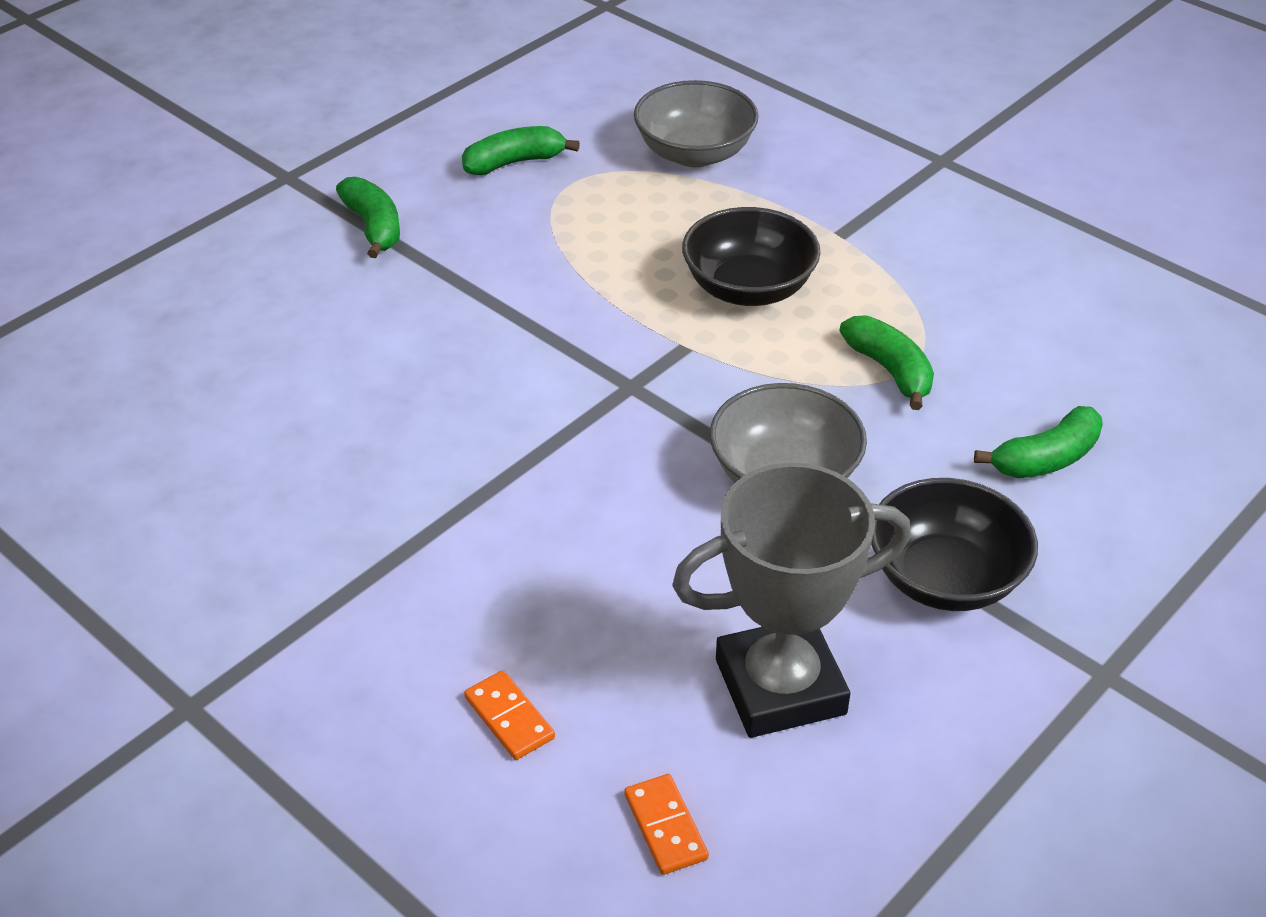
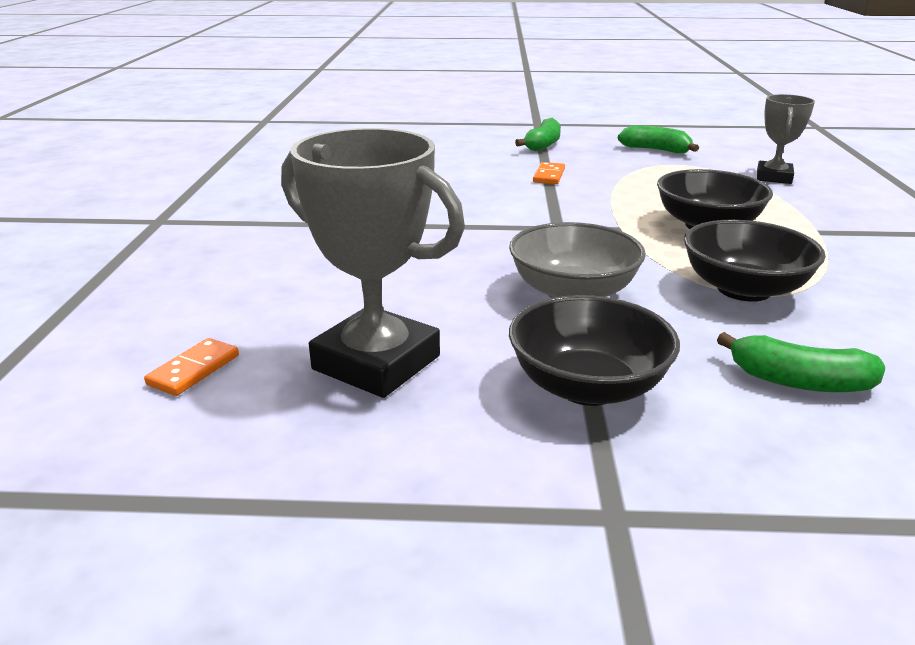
camera: 50 degrees right, 15 degrees down
orange domino [464,670,555,760] -> orange domino moved to [533,162,565,184]
grey bowl [634,80,759,167] -> grey trophy [757,94,815,184]
green banana [839,315,934,410] -> black bowl [684,220,826,302]

